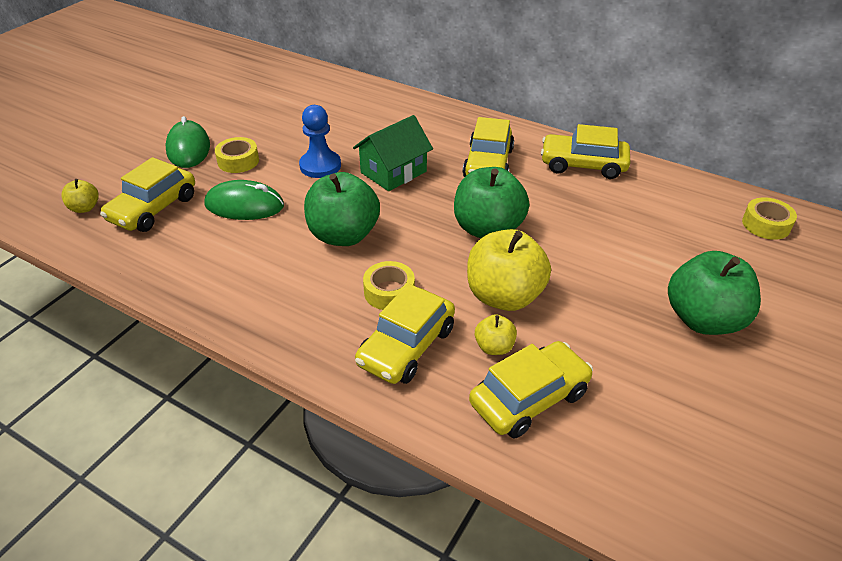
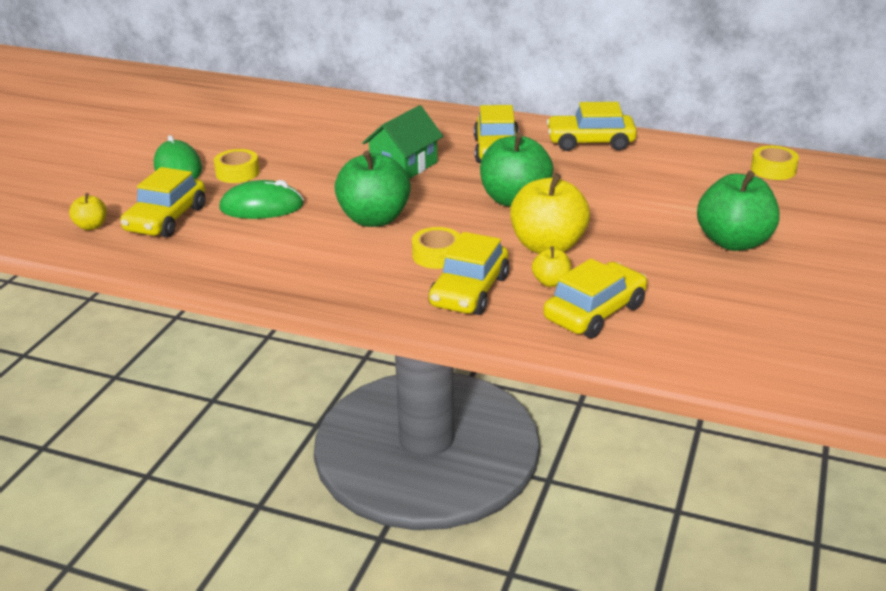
camera: 10 degrees left, 10 degrees down
blue pawn [299,105,341,178] -> none

